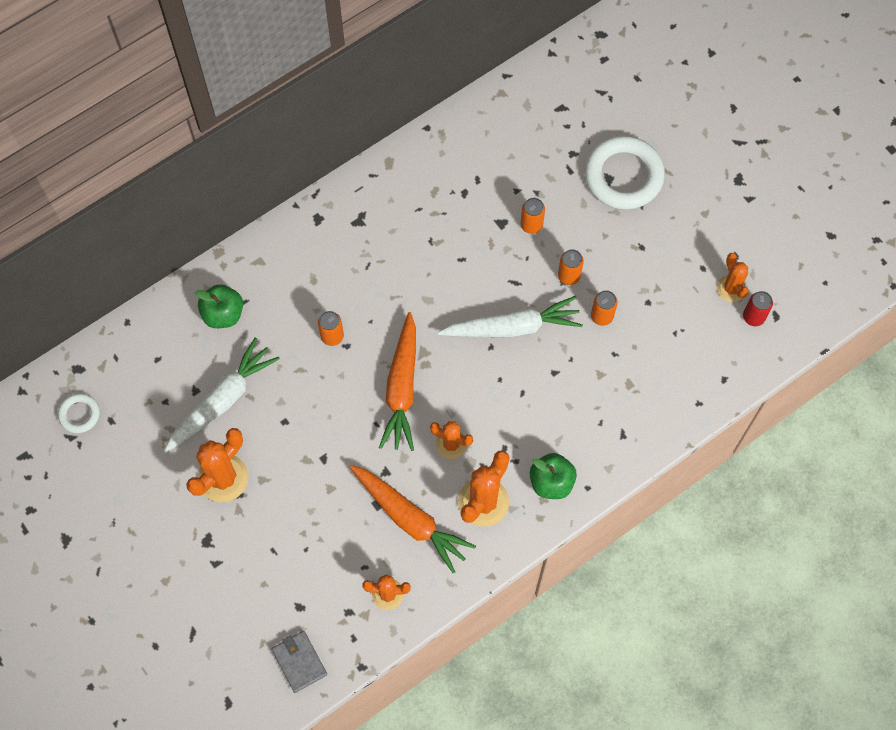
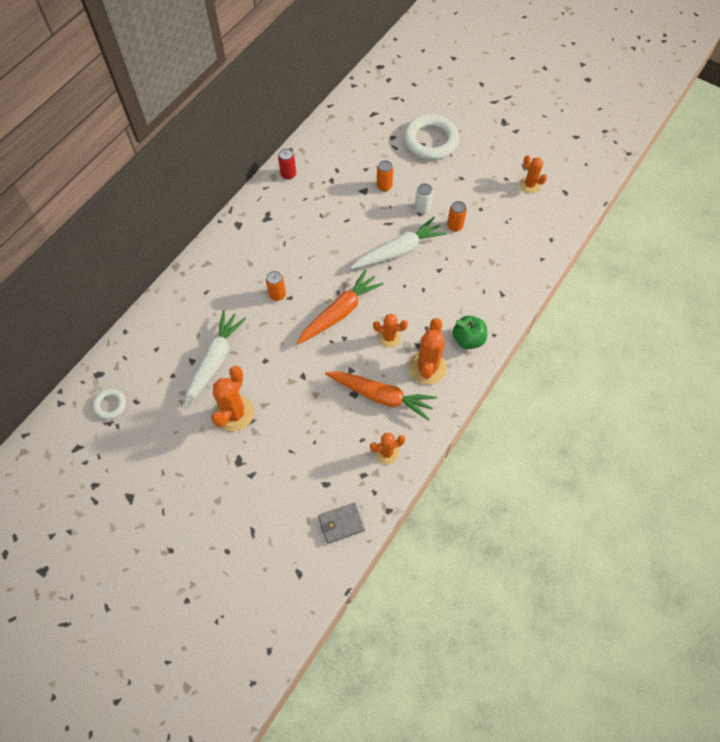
camera: 20 degrees left, 5 degrees down
green apple [195,284,243,328] -> none
grey wallet [271,631,327,693] -> grey wallet turned 60 degrees counterclockwise [318,503,365,544]
orange carrot [379,312,416,451] -> orange carrot turned 120 degrees counterclockwise [297,269,384,344]
orange can [558,249,584,285] -> white can [415,183,433,214]
red can [743,291,773,326] -> red can moved to [278,149,296,180]

